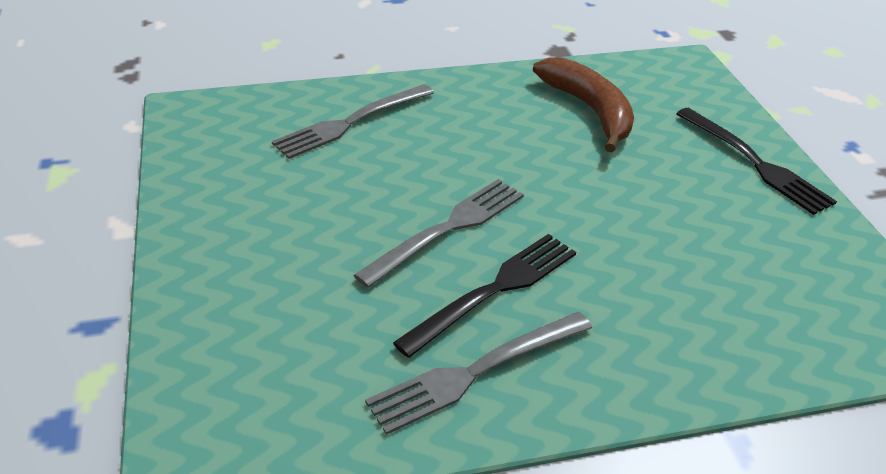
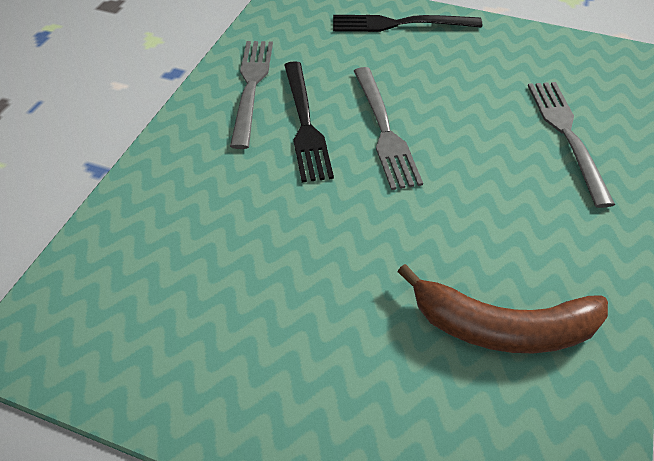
camera: 125 degrees right, 10 degrees up
black fork [676,108,837,215] -> black fork moved to [333,15,482,32]

